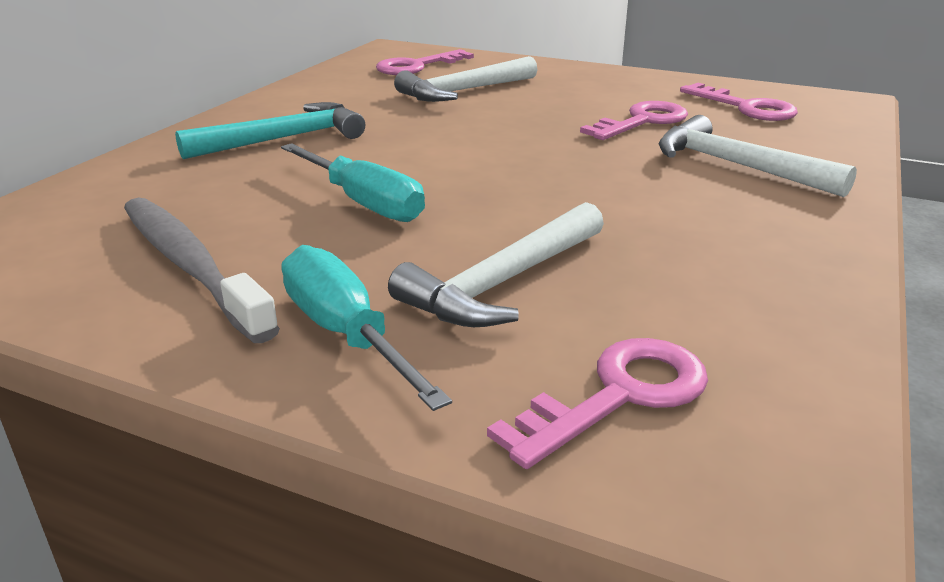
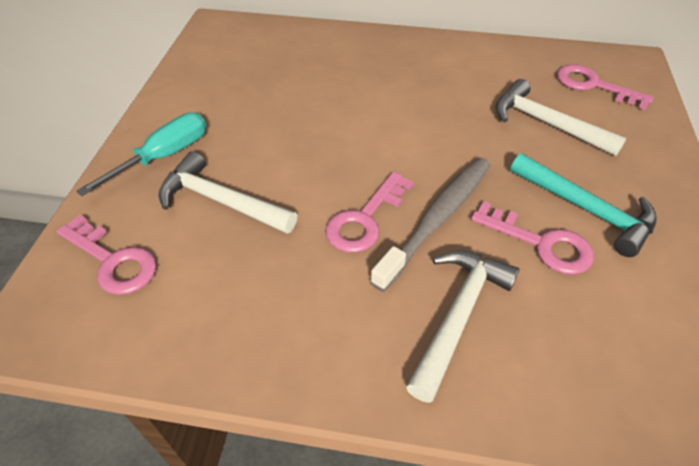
camera: 75 degrees right, 20 degrees up
grey toothbrush [124,197,280,343] -> grey toothbrush moved to [370,158,490,292]
turquoise hammer [175,102,365,159] -> turquoise hammer moved to [510,153,657,257]
turquoise screwdriver [281,143,425,222] -> none
pink key [680,83,798,121] -> pink key moved to [325,172,414,253]

